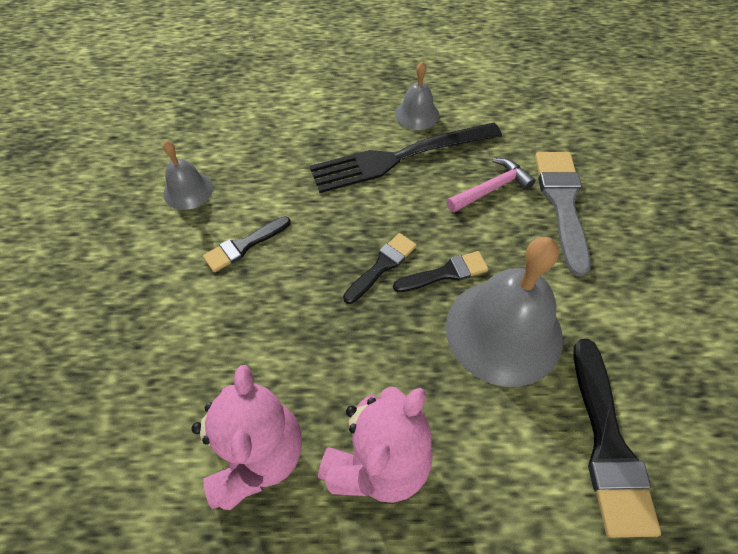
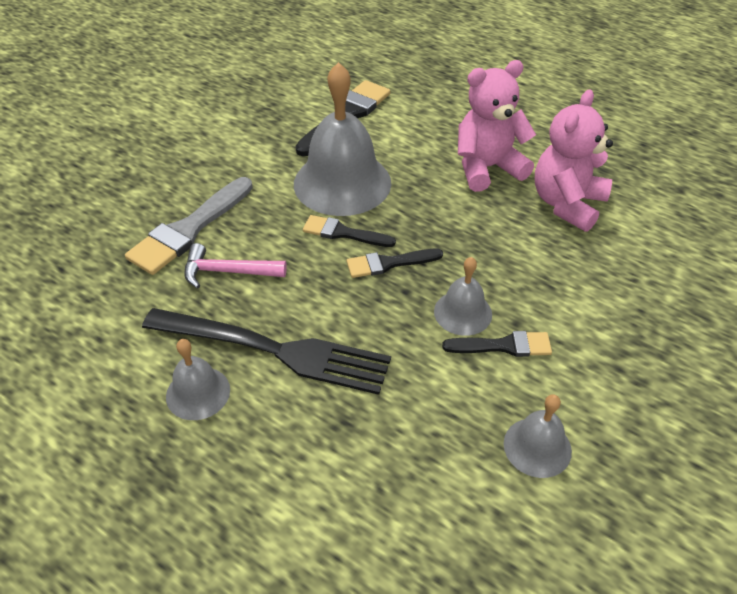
camera: 145 degrees left, 10 degrees down
none -> grey bell [434,257,492,336]

